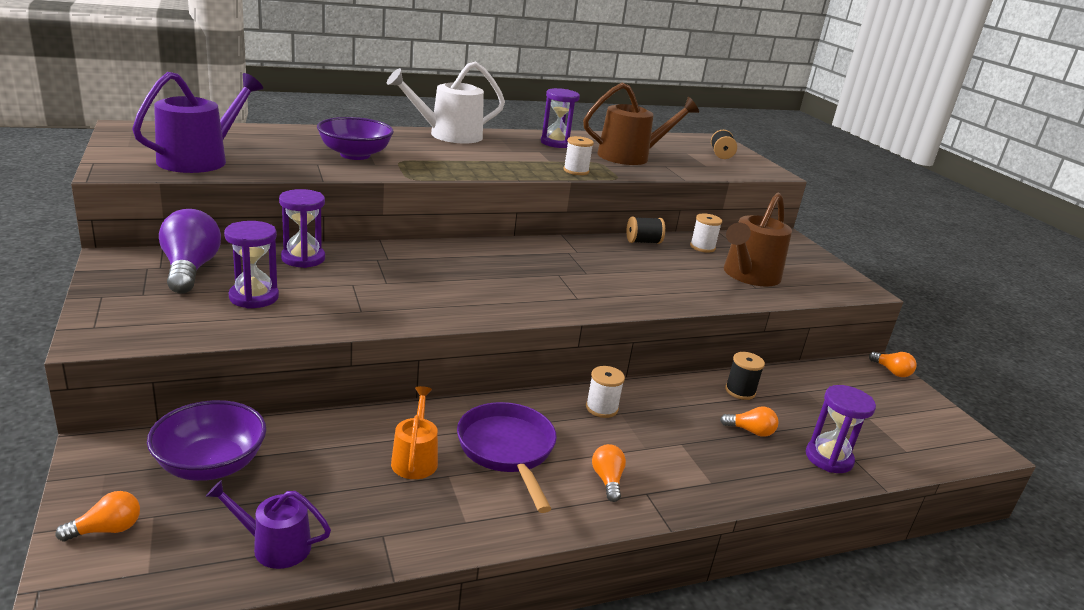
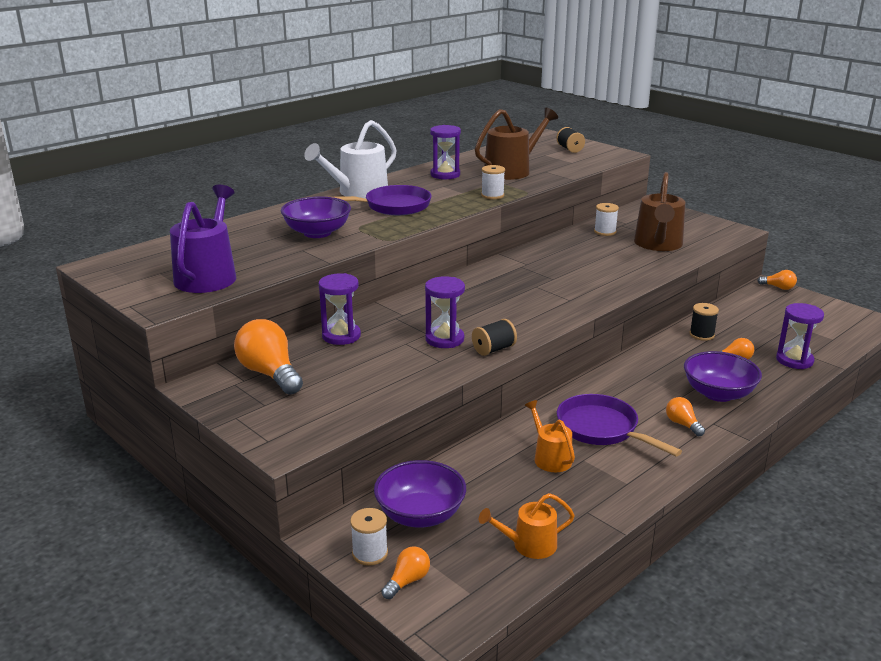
camera: 20 degrees left, 0 degrees up
purple light bulb [159,209,221,294] -> orange light bulb [234,319,303,395]
purple watering can [206,480,331,569] -> orange watering can [479,493,575,559]
purple hourglass [224,221,279,309] -> purple hourglass moved to [425,276,465,348]
white spool [586,366,625,418] -> white spool moved to [350,508,388,566]
black spool [626,217,665,244] -> black spool moved to [472,319,517,356]
none -> purple pan [333,185,432,215]
none -> purple bowl [684,351,762,402]

